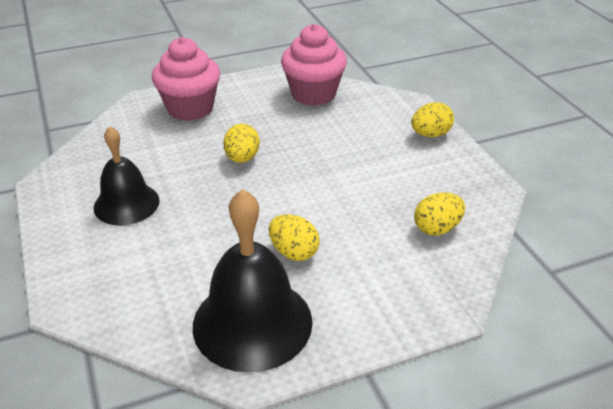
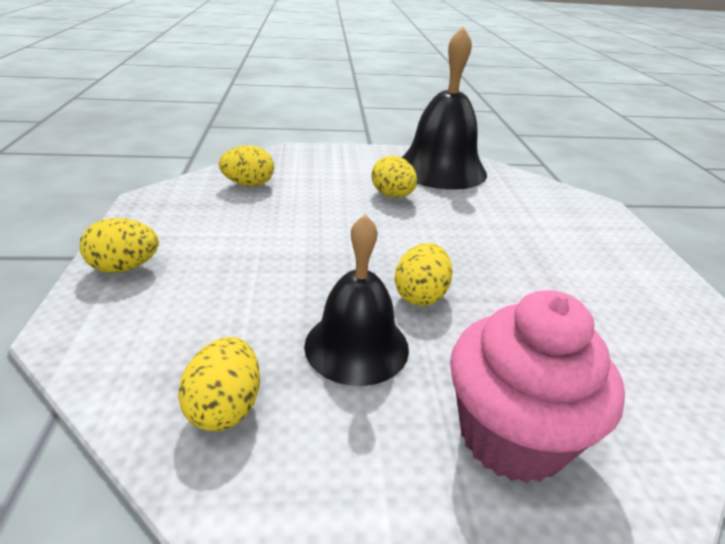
camera: 165 degrees left, 5 degrees down
black bell [94,126,160,225] -> black bell moved to [304,214,409,386]
pink cupcake [281,24,347,106] -> yellow egg [178,337,260,432]

